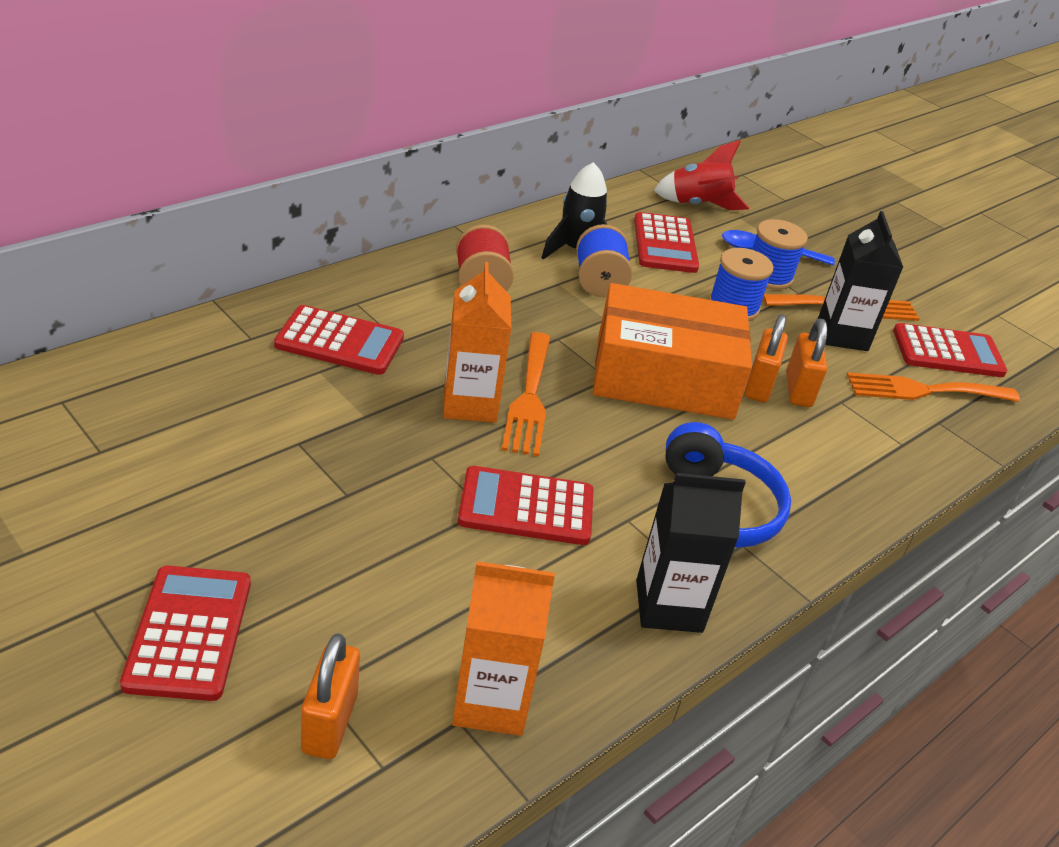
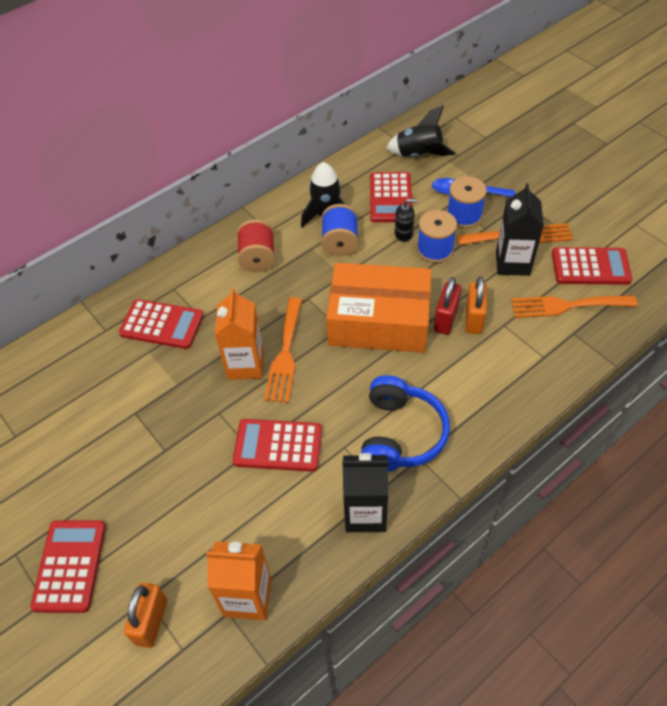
camera: 10 degrees right, 15 degrees up
red rocket [654,140,749,210] -> black rocket [386,105,456,157]
orange padlock [745,314,788,403] -> red padlock [434,277,461,335]
none -> black soap dispenser [395,199,418,242]

